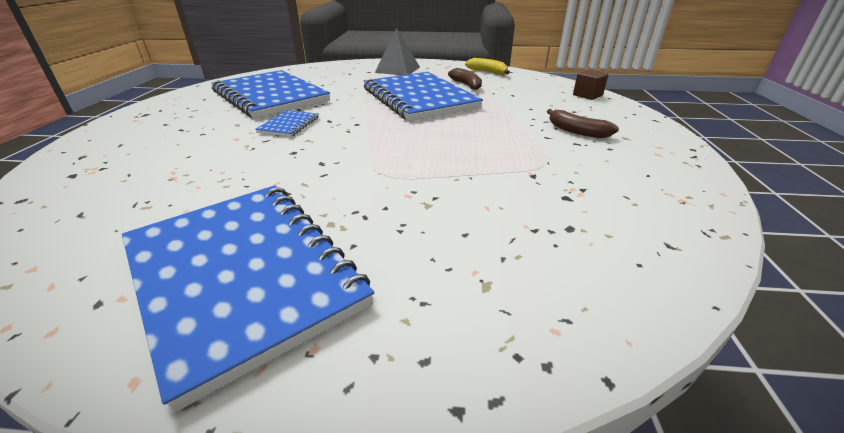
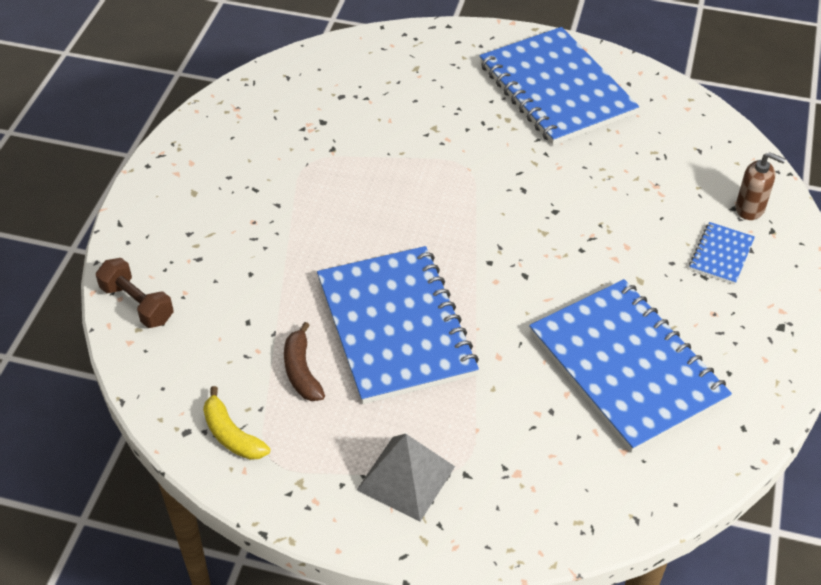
camera: 170 degrees left, 15 degrees up
blue notebook [255,110,319,137] -> blue notebook moved to [689,222,755,285]
brown banana [547,109,619,138] -> none
brown cube [573,70,608,100] -> brown dumbbell [96,258,174,328]
none -> brown soap dispenser [736,152,786,220]

